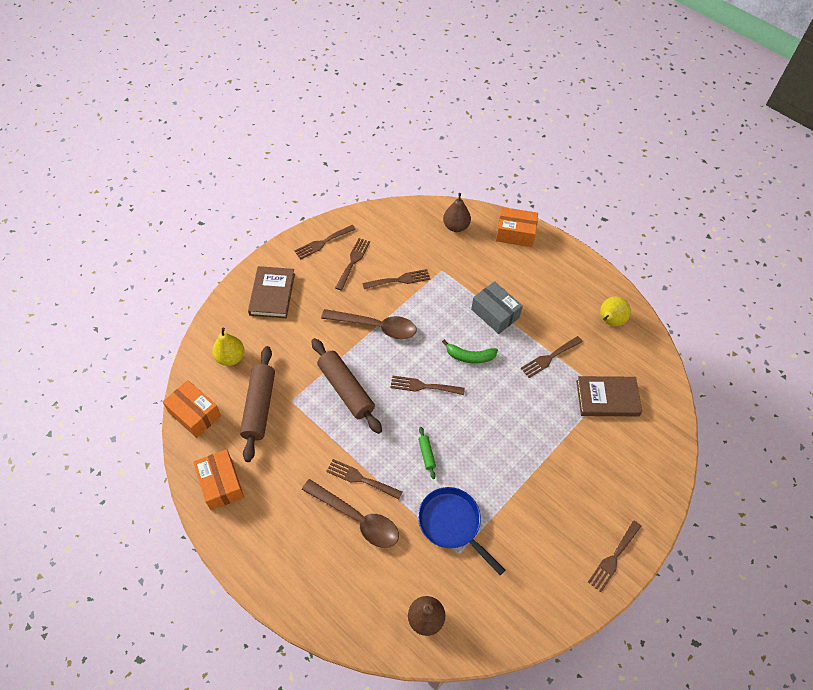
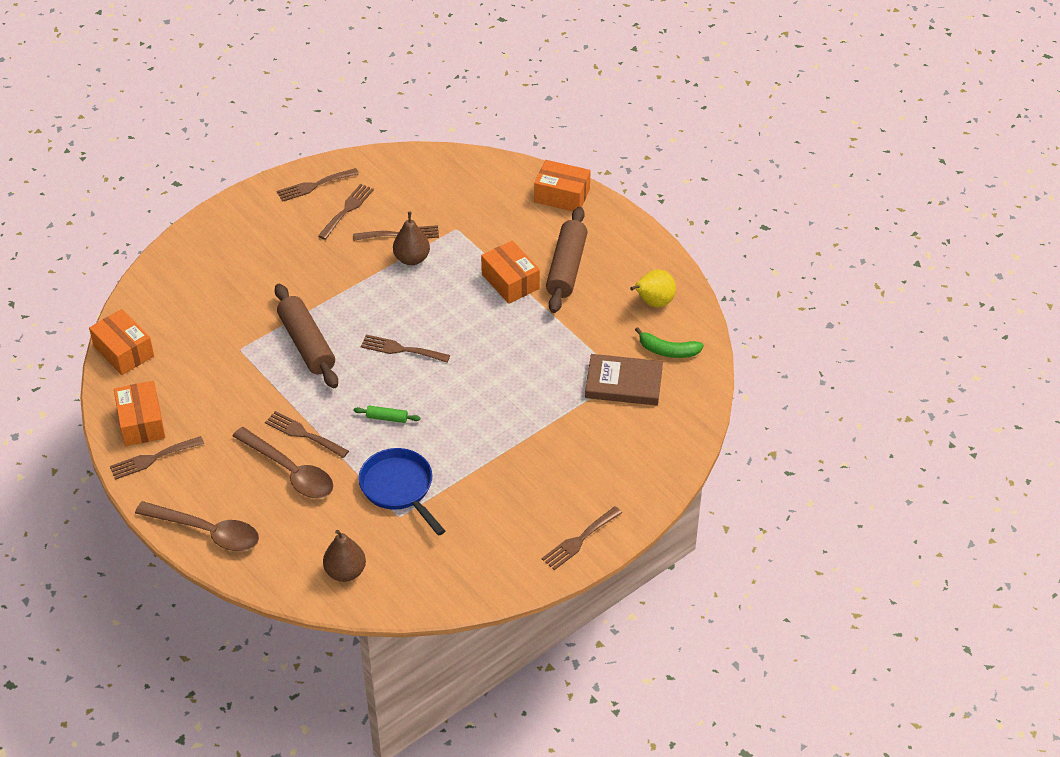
camera: 10 degrees right, 10 degrees down
yellow pear [212,327,245,366] -> none
brown rolling pin [240,346,275,462] -> brown rolling pin moved to [546,207,588,313]
brown book [248,266,295,318] -> none
brown spoon [321,309,416,339] -> brown spoon moved to [135,501,259,551]
green rolling pin [418,427,436,479] -> green rolling pin turned 75 degrees counterclockwise [353,406,420,423]
green banana [442,340,498,364] -> green banana moved to [635,327,704,358]
brown pear [443,193,471,232] -> brown pear moved to [393,212,430,265]
grey box [471,281,523,334] -> orange box [481,241,540,304]
brown fork [521,336,583,378] -> brown fork moved to [110,436,204,480]

